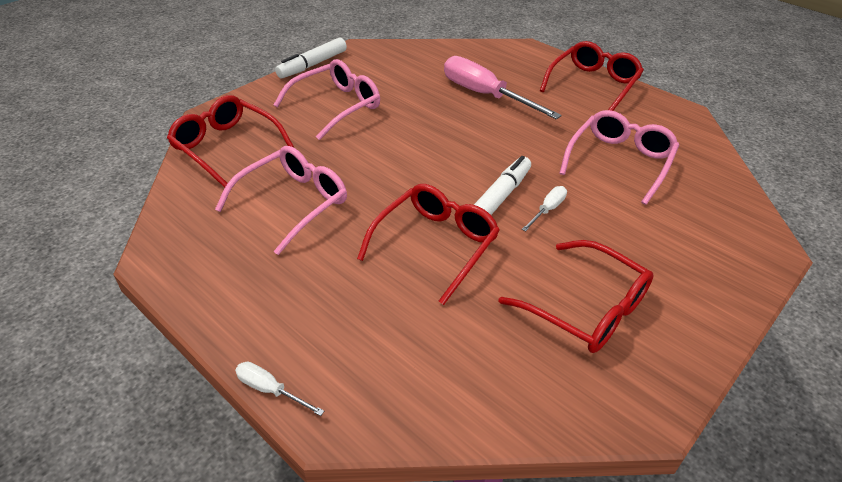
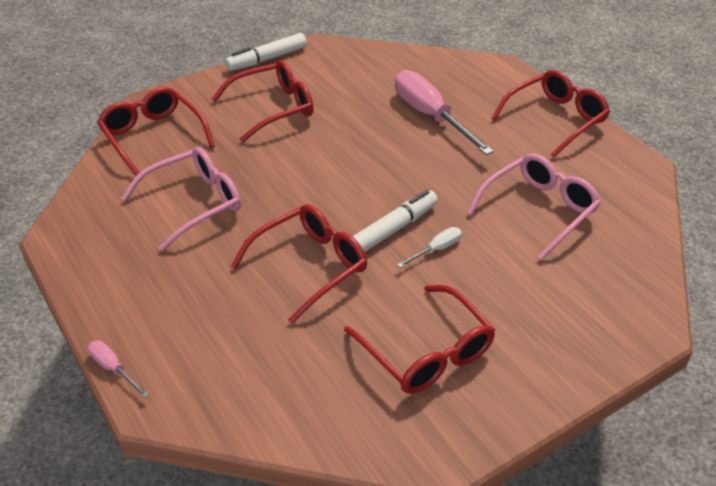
camera: 15 degrees right, 0 degrees up
white screwdriver [235,362,324,416] -> pink screwdriver [88,341,149,398]
pink glasses [273,59,380,140] -> red glasses [212,60,314,143]

